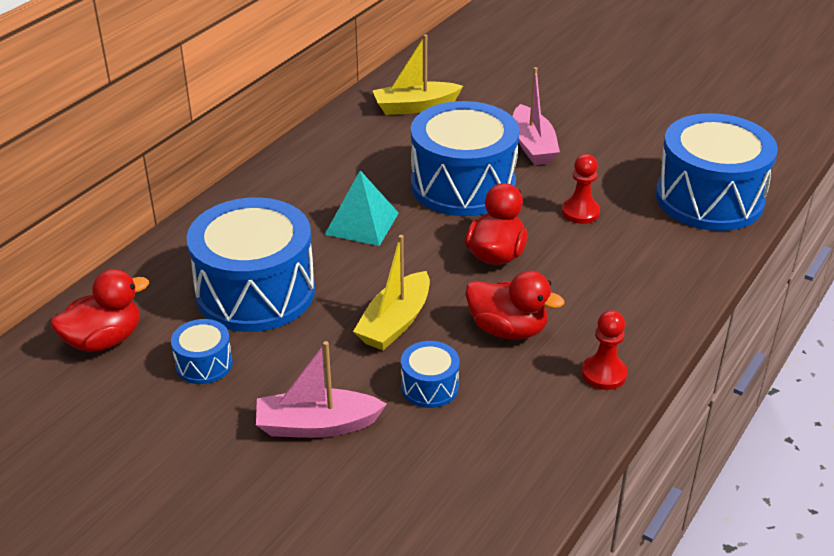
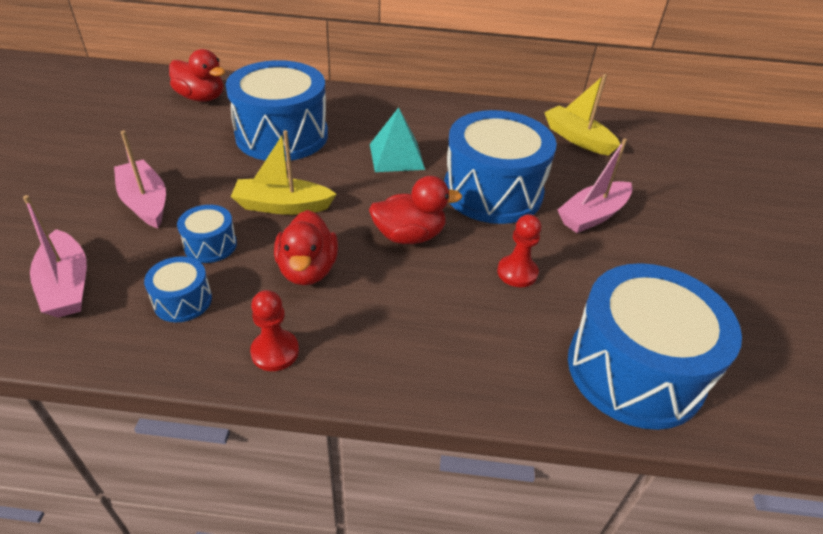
camera: 60 degrees right, 5 degrees up
blue drum [171,319,233,384] -> blue drum moved to [144,256,212,322]
none -> pink boat [23,195,87,318]

